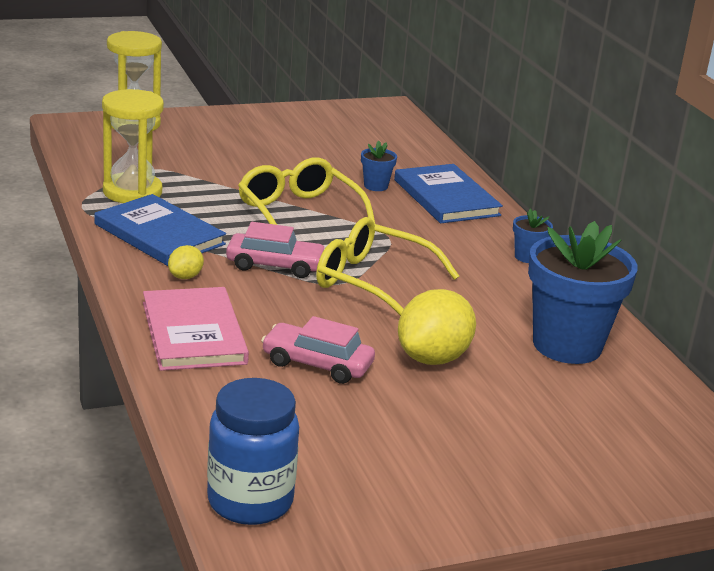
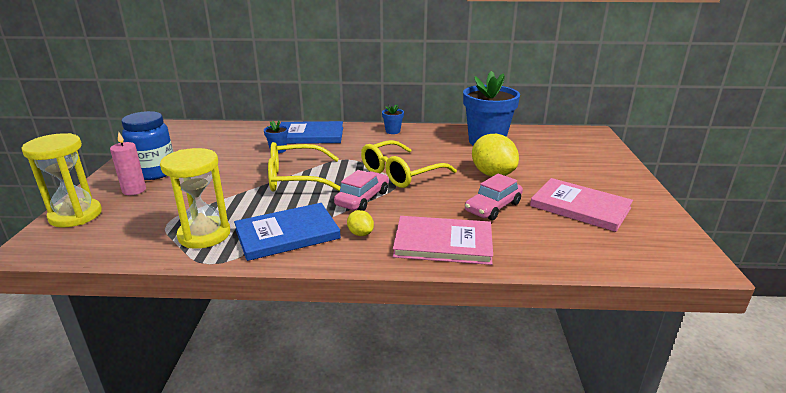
camera: 65 degrees left, 0 degrees up
blue jar [207,378,299,525] -> blue jar moved to [121,111,173,180]
none -> pink candle [110,131,146,195]
none -> pink book [530,178,633,232]

